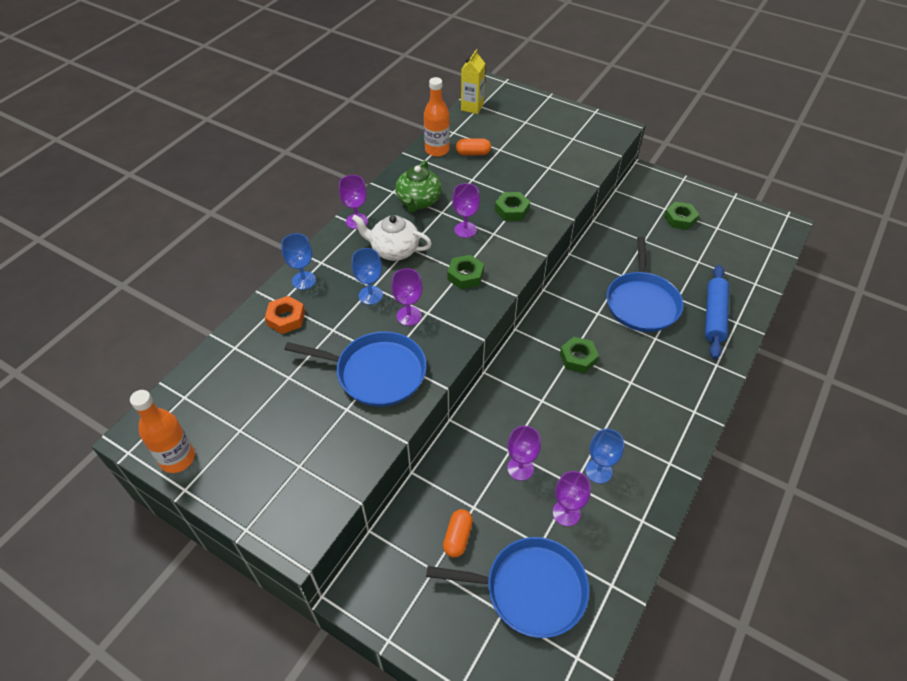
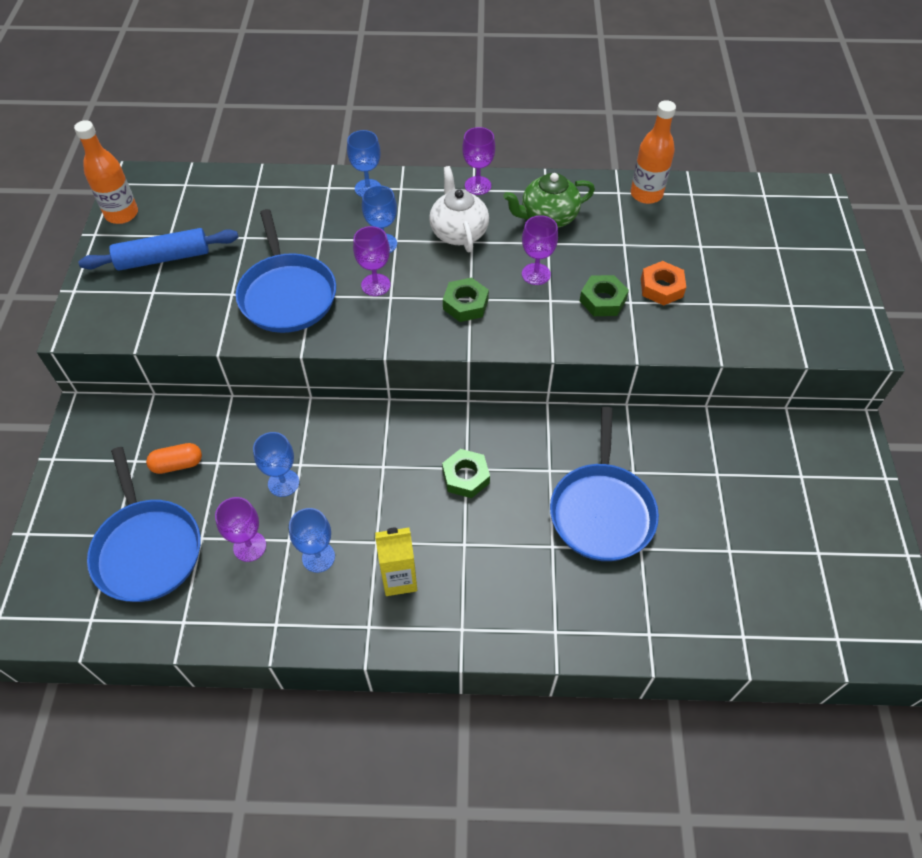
camera: 60 degrees right, 5 degrees up
orange nut [265,296,305,334] -> orange nut moved to [641,261,686,305]
orange capsule [456,139,491,155] -> none
yellow carton [461,49,485,114] -> yellow carton moved to [375,528,417,596]
purple goblet [507,426,541,481] -> blue goblet [253,432,299,497]
blue pan [607,237,683,332] -> blue pan turned 60 degrees counterclockwise [550,407,659,561]
green nut [664,202,699,230] -> none
blue rolling pin [705,265,729,359] -> blue rolling pin moved to [79,228,239,271]

